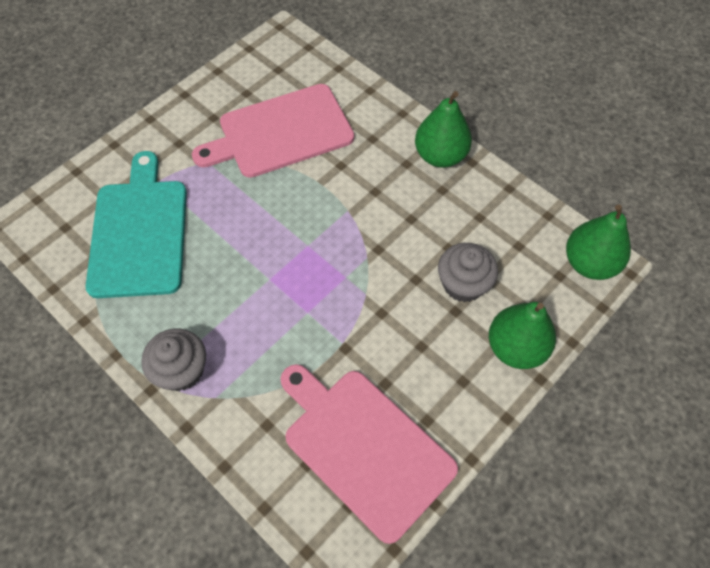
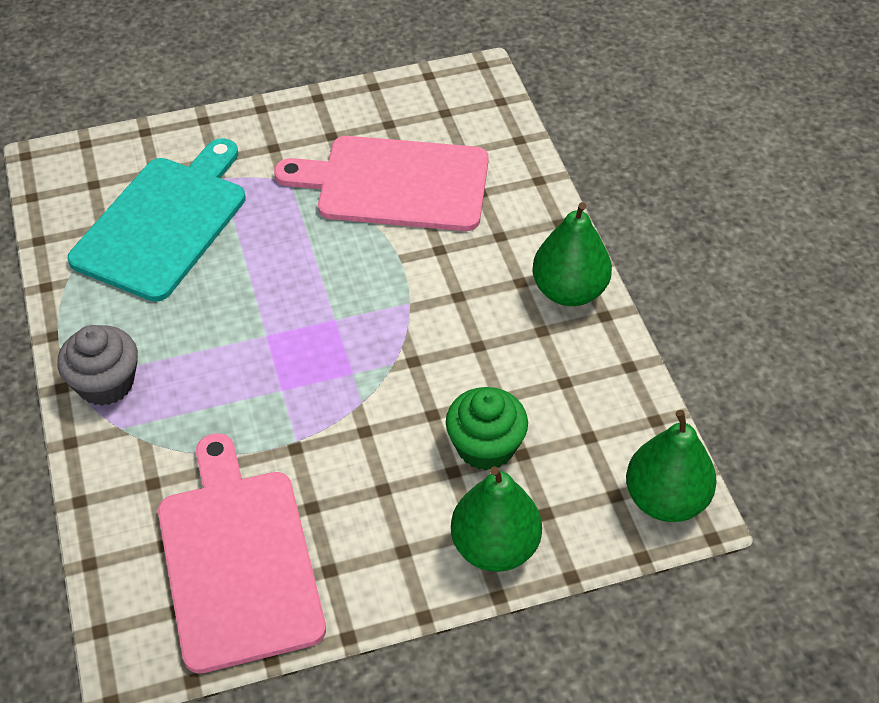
camera: 30 degrees right, 10 degrees down
grey cupcake [438,243,498,302] -> green cupcake [446,387,528,471]

